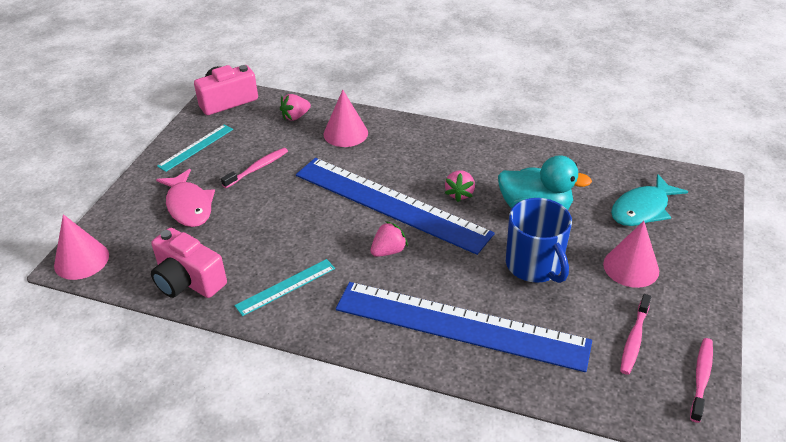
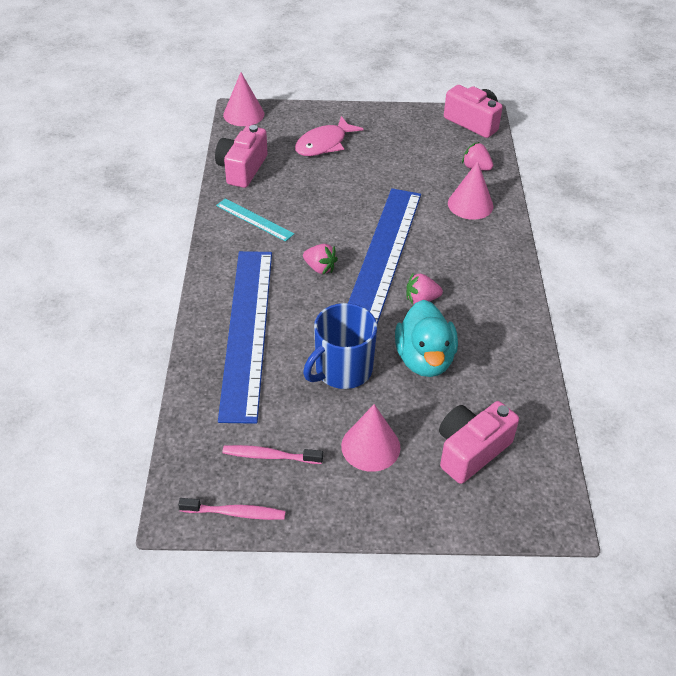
camera: 70 degrees right, 5 degrees up
turquoise ruler [157,124,233,172] -> none
pink toothbrush [221,148,288,188] -> none
turquoise fish [611,174,688,226] -> pink camera [439,401,519,484]

